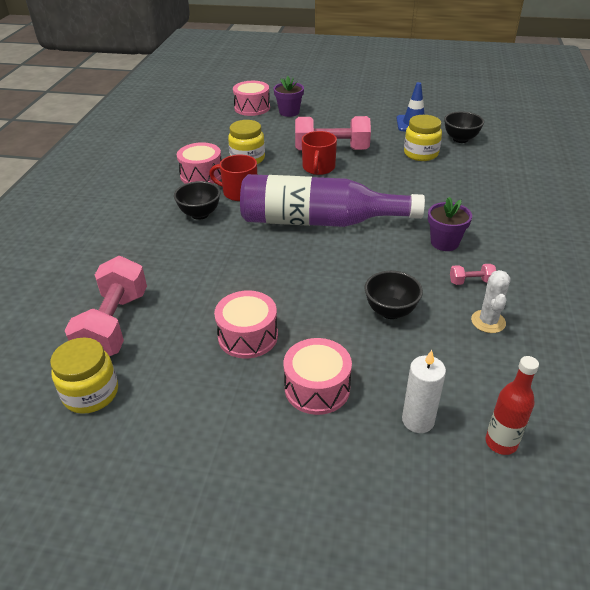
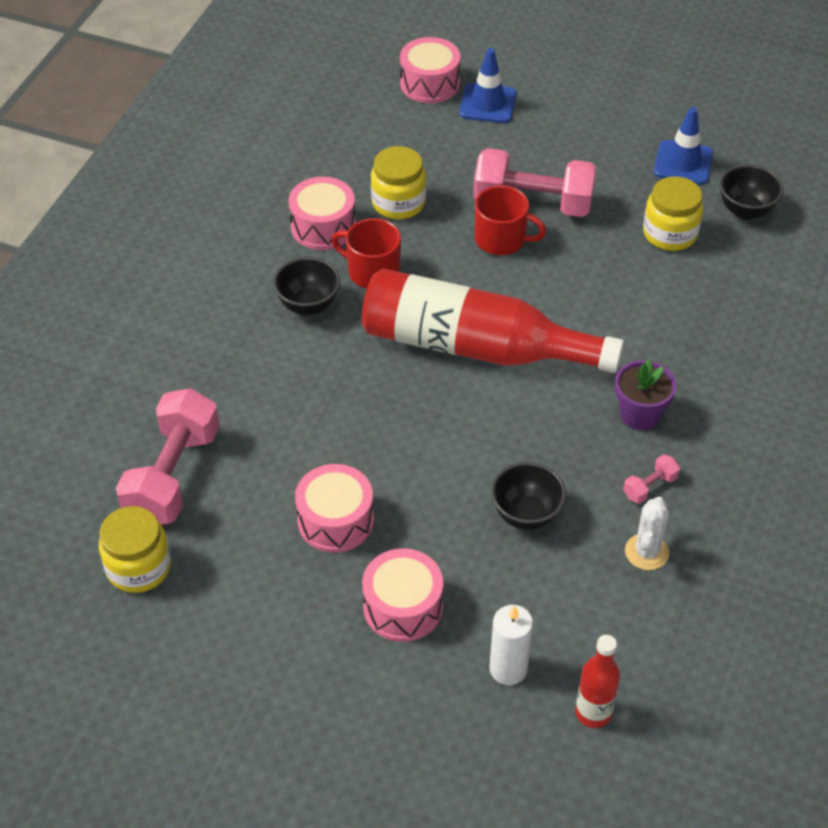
camera: 10 degrees right, 10 degrees up
purple bottle [240,174,425,227] -> red bottle [362,269,624,373]
purple flower pot [273,76,304,117] -> blue traffic cone [459,48,517,123]
red mug [302,131,337,175] -> red mug turned 90 degrees counterclockwise [475,186,547,255]
pink dumbbell [450,264,496,285] -> pink dumbbell turned 45 degrees counterclockwise [623,454,680,504]

